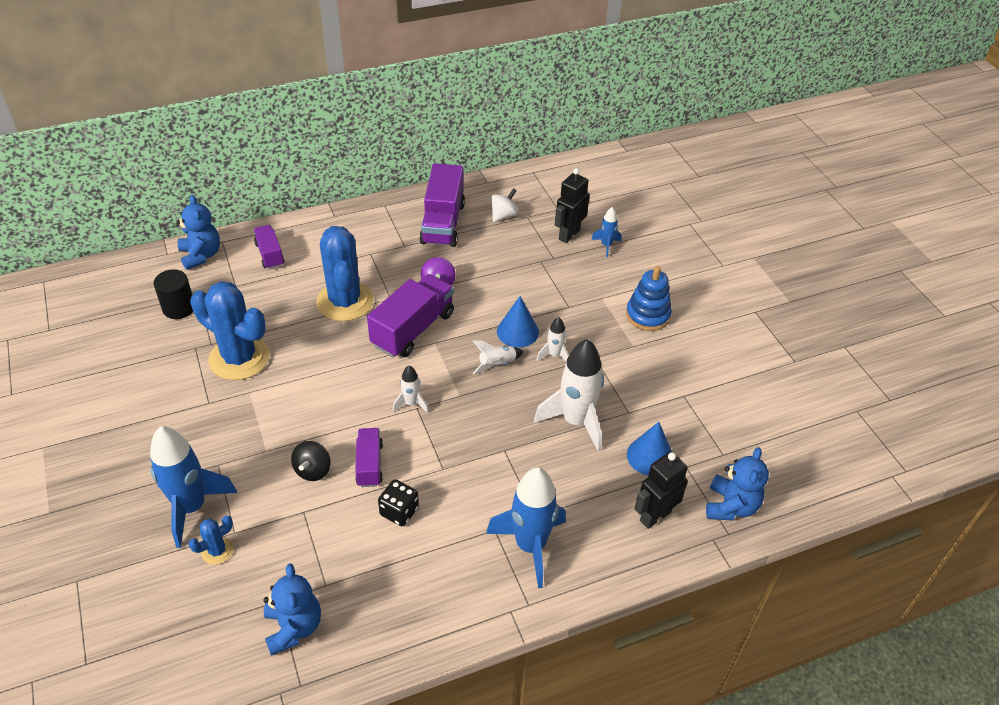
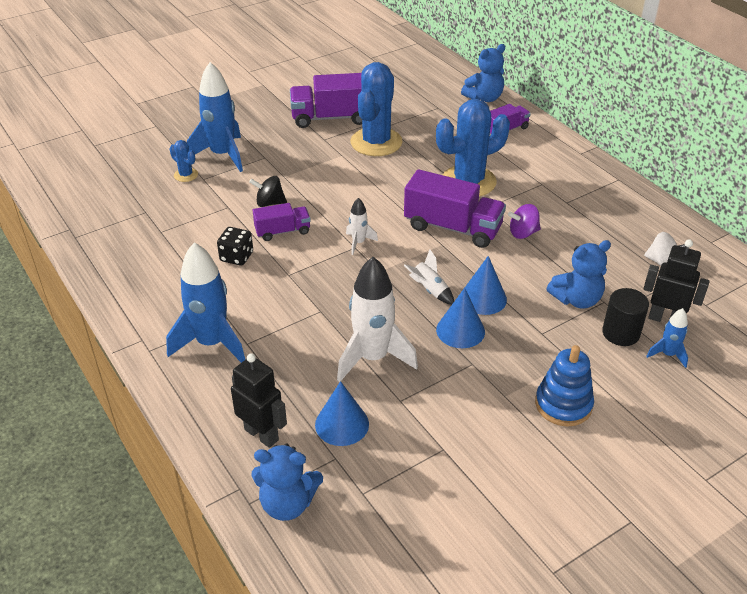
camera: 80 degrees right, 5 degrees down
black cylinder [154,269,193,319] -> black cylinder moved to [602,288,649,346]
blue teddy bear [263,564,321,656] -> blue teddy bear moved to [546,240,611,309]
purple truck [419,163,465,247] -> purple truck moved to [290,73,362,128]
white rocket [537,317,569,361] -> blue cone [436,288,485,348]

